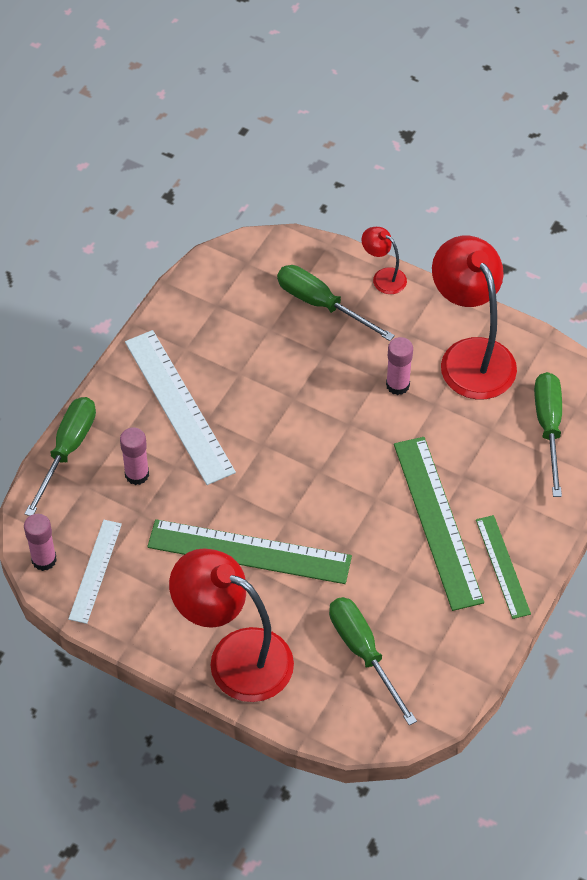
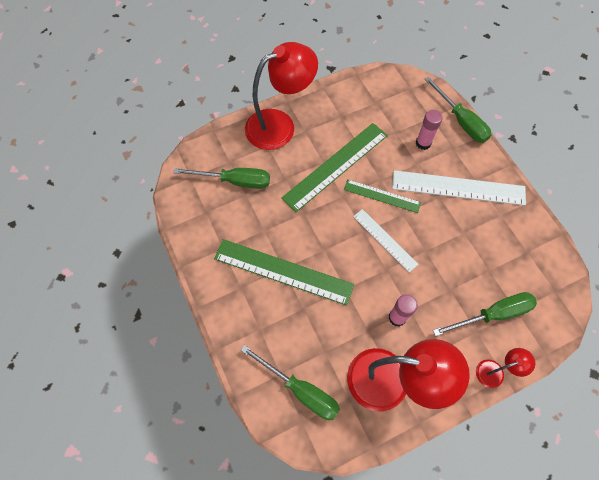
camera: 125 degrees right, 10 degrees up
pink glue stick [24,514,57,571] -> none
white ruler [68,520,122,624] -> white ruler moved to [353,209,419,272]
green ruler [476,515,531,619] -> green ruler moved to [344,180,421,213]

